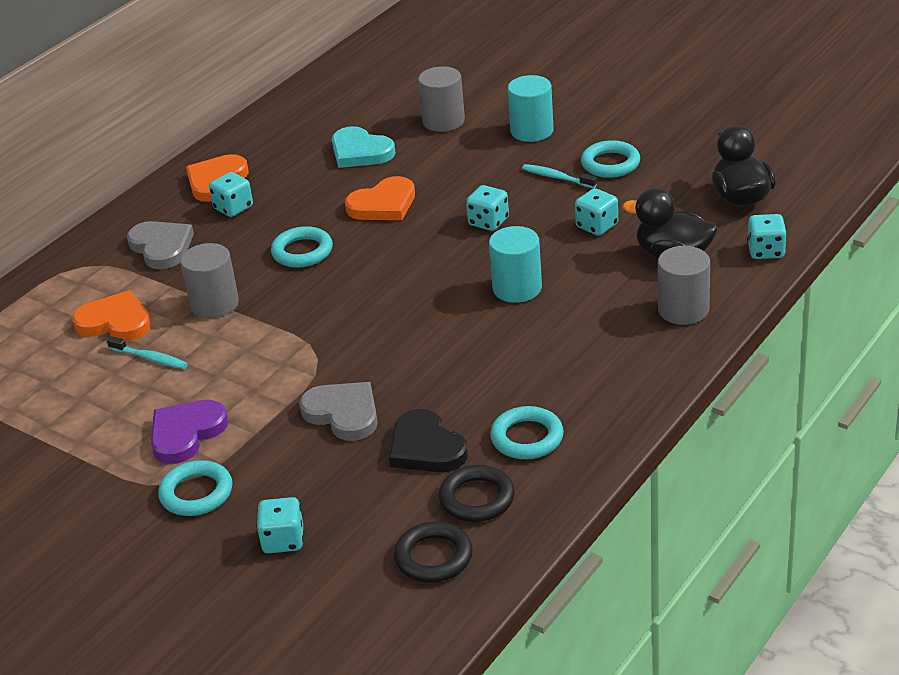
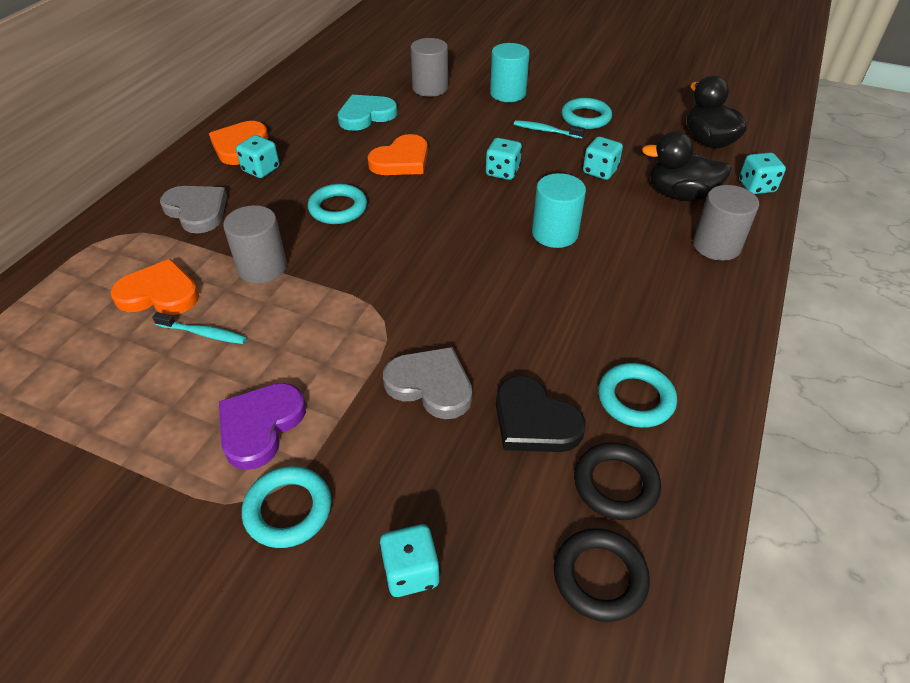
camera: 15 degrees left, 10 degrees up
turquoise heart [332,126,395,168] -> turquoise heart turned 120 degrees clockwise [337,95,397,131]

